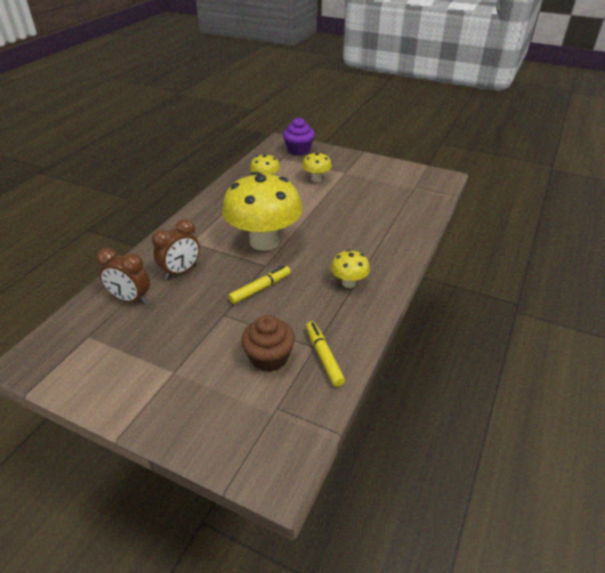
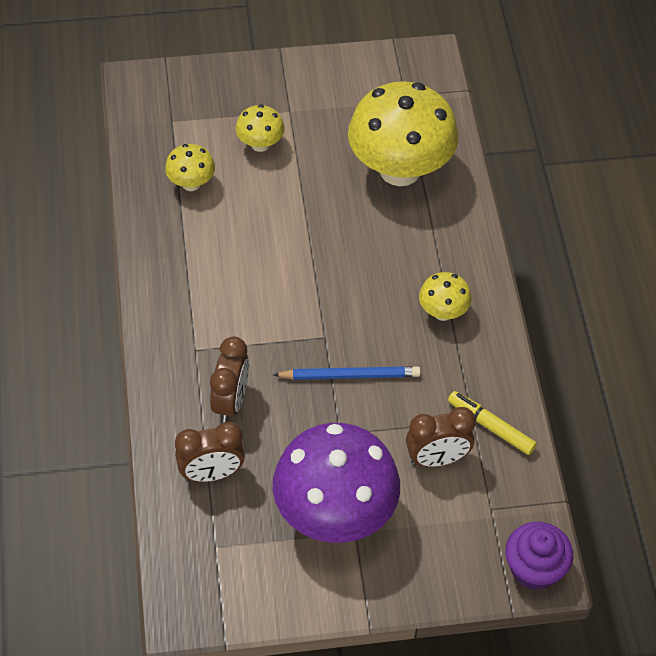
camera: 35 degrees left, 15 degrees up
yellow mushroom [222,172,302,251] -> yellow mushroom moved to [348,81,458,186]
yellow marker [228,266,291,304] -> blue pencil [273,366,421,380]
brown cupcake [241,315,295,372] -> brown clock [406,407,476,467]
purple cupcake [283,118,315,155] -> purple cupcake moved to [505,522,573,590]
none -> purple mushroom [273,423,400,543]

